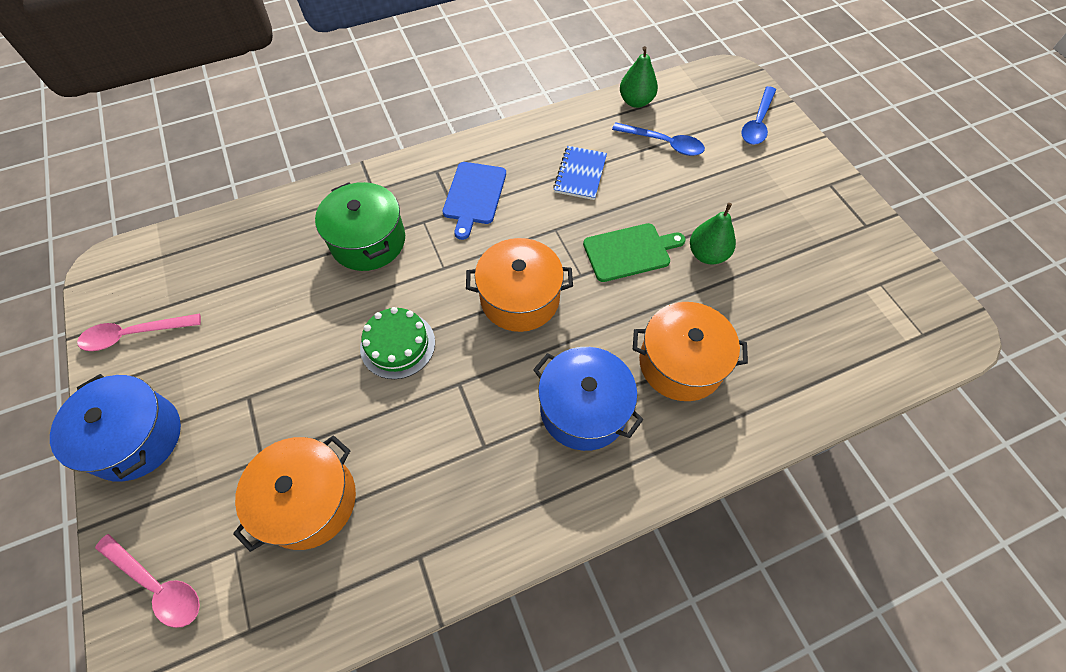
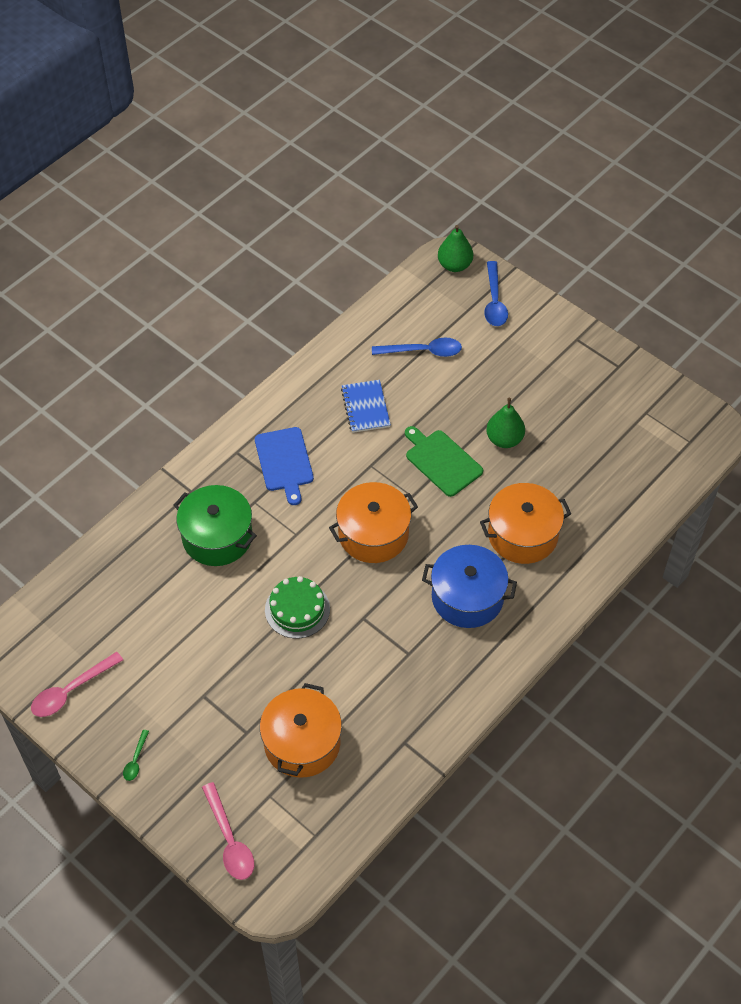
camera: 25 degrees left, 5 degrees down
blue pot [50,374,181,482] -> green spoon [123,730,149,781]
pink spoon [95,534,200,628] -> pink spoon turned 60 degrees clockwise [202,782,254,880]
green cutting board [583,223,686,282] -> green cutting board turned 90 degrees counterclockwise [405,426,483,497]
green pear [620,46,658,108] -> green pear moved to [438,225,473,272]

